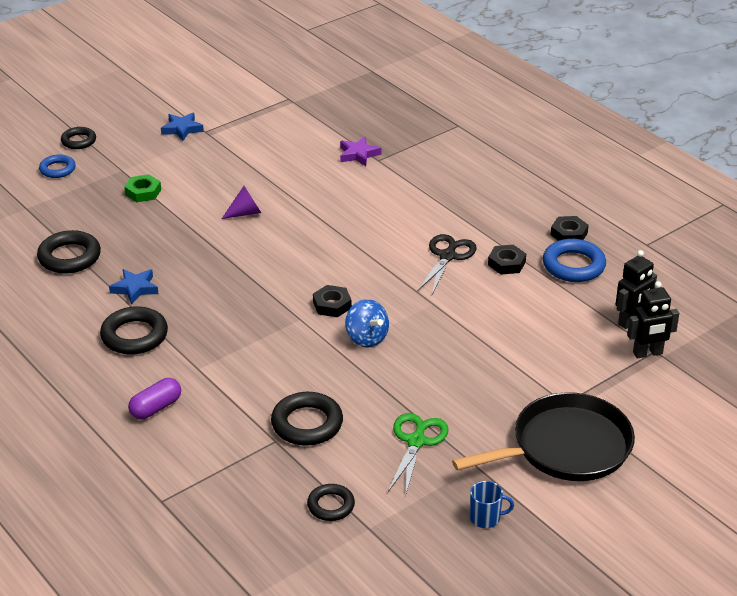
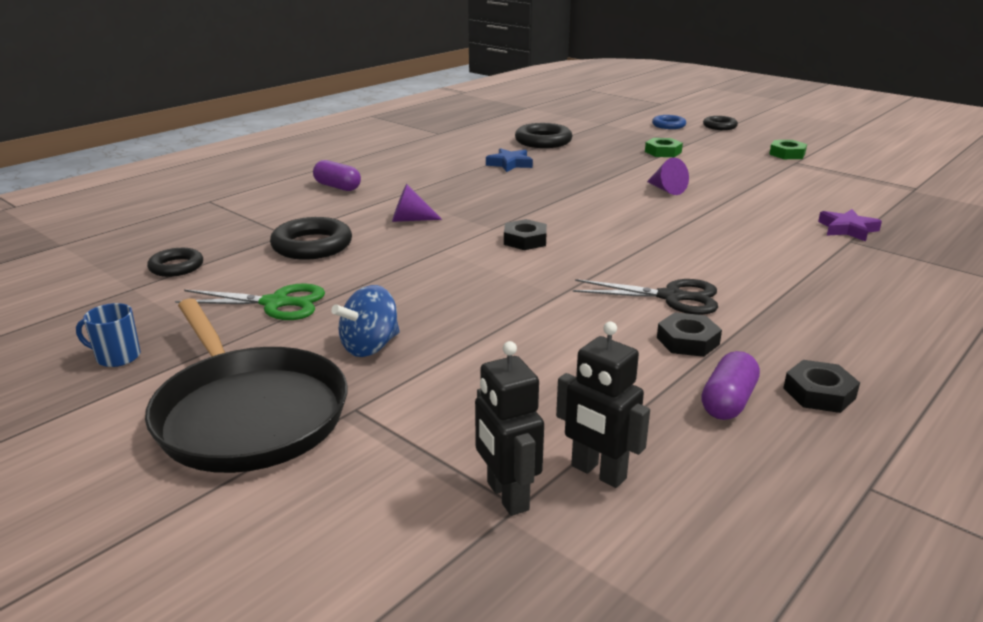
camera: 80 degrees right, 10 degrees down
black ring [100,306,168,354] -> none
blue star [161,113,204,141] -> green nut [769,140,807,159]
blue spinning top [345,299,389,347] -> blue spinning top moved to [331,285,400,357]
blue mug [470,481,514,528] -> blue mug turned 105 degrees clockwise [76,303,141,367]
blue ring [543,239,606,282] -> purple capsule [701,351,760,420]
none -> purple cone [392,184,442,222]

